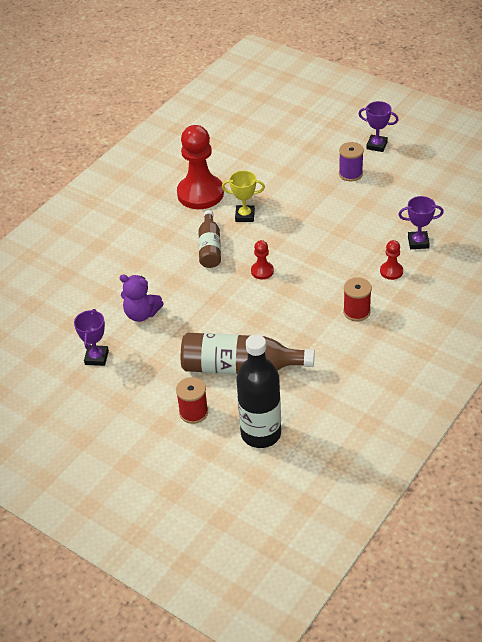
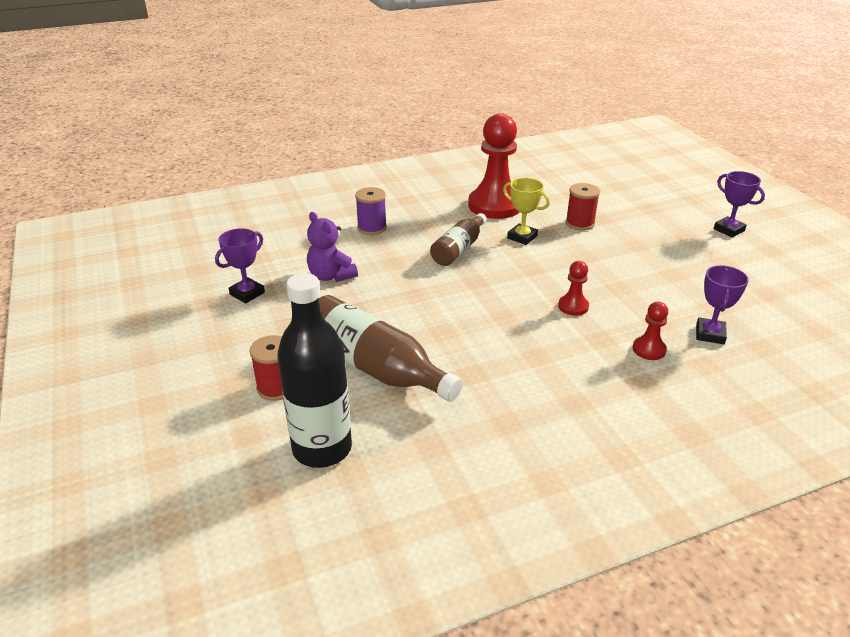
camera: 30 degrees right, 10 degrees down
red pawn [251,240,274,279] -> red pawn moved to [558,261,589,316]
purple spool [339,142,364,181] -> purple spool moved to [355,187,387,235]
red spool [343,278,372,321] -> red spool moved to [566,183,600,231]
purple trophy [398,196,444,249] -> purple trophy turned 75 degrees clockwise [696,265,749,344]

